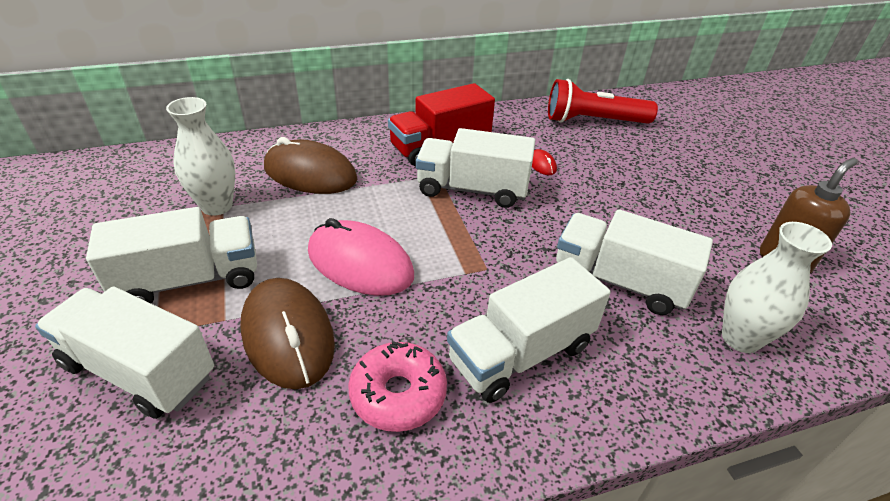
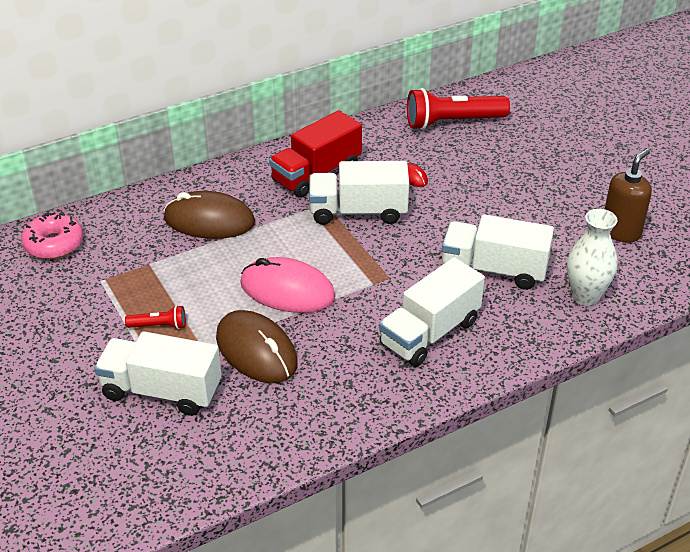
camera: 10 degrees left, 0 degrees up
white truck [86,207,257,304] -> red flashlight [125,305,186,329]
white vase [166,97,235,216] -> none
pink donut [348,341,447,432] -> pink donut moved to [21,212,83,259]

